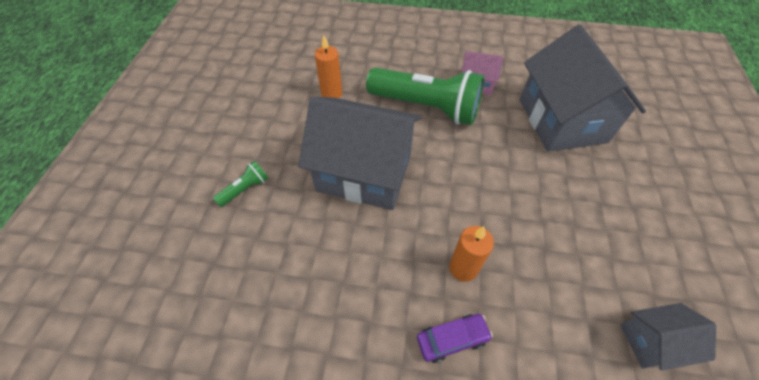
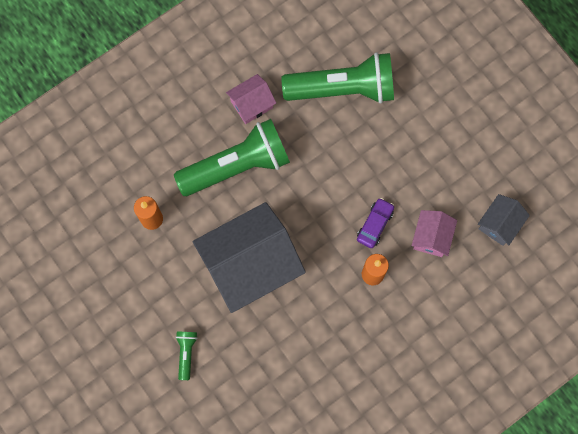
camera: 45 degrees left, 20 degrees up
purple car [417,314,493,363] -> purple car moved to [357,198,394,248]
grey house [520,24,646,152] -> green flashlight [281,52,394,104]
none -> pink house [412,210,457,257]

